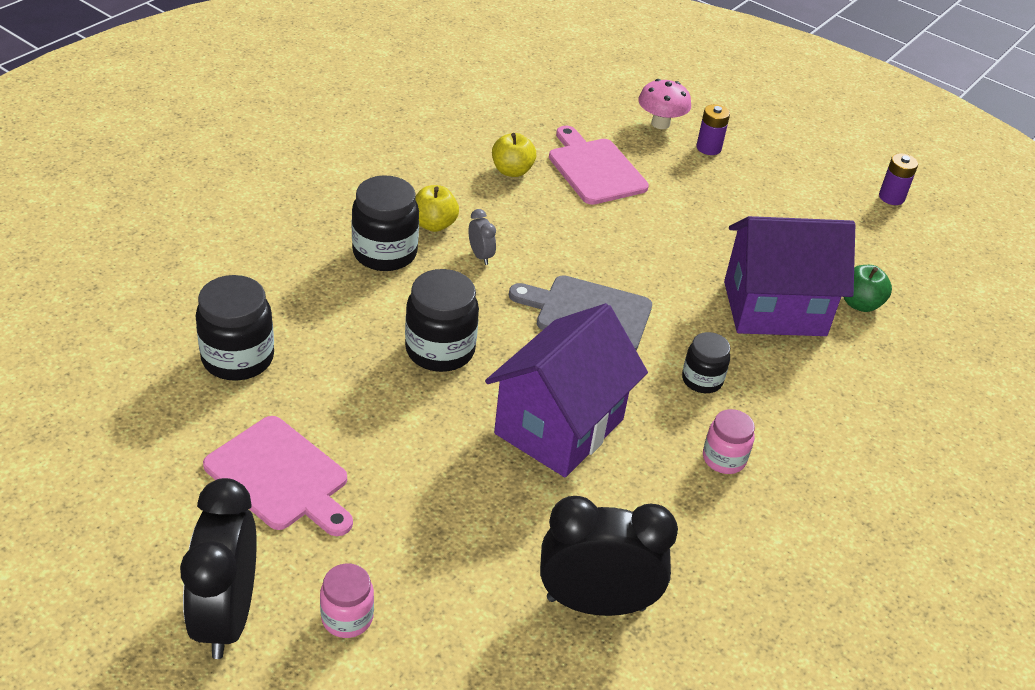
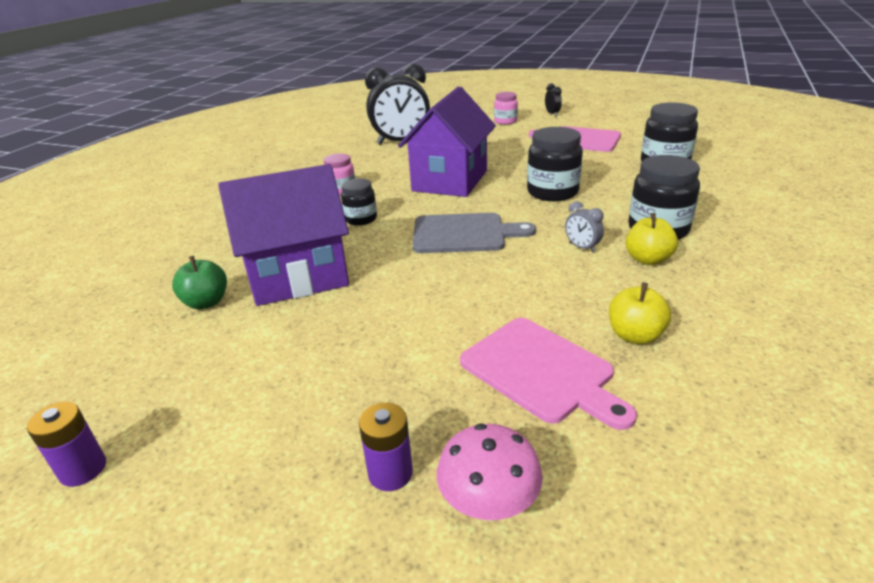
camera: 170 degrees right, 10 degrees down
black clock [180,478,257,659] -> black clock [545,83,562,116], size x0.42

